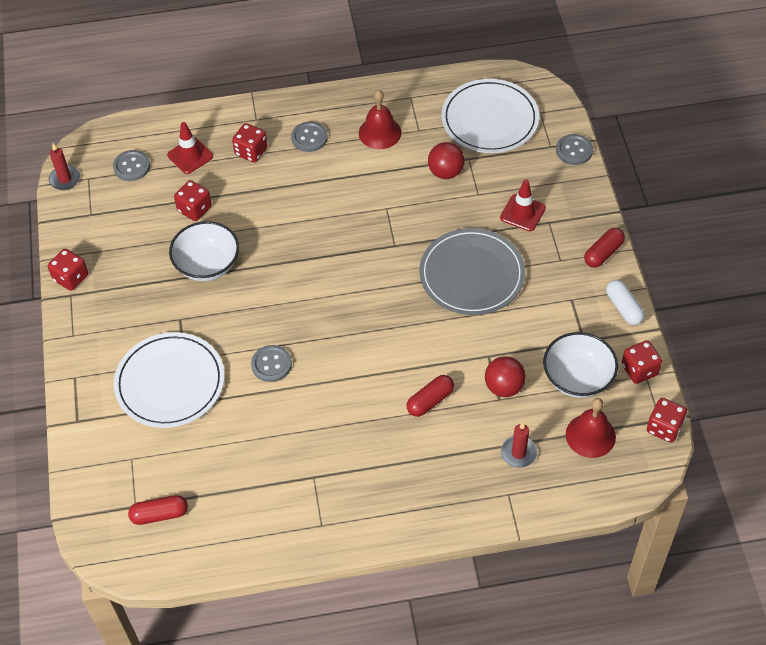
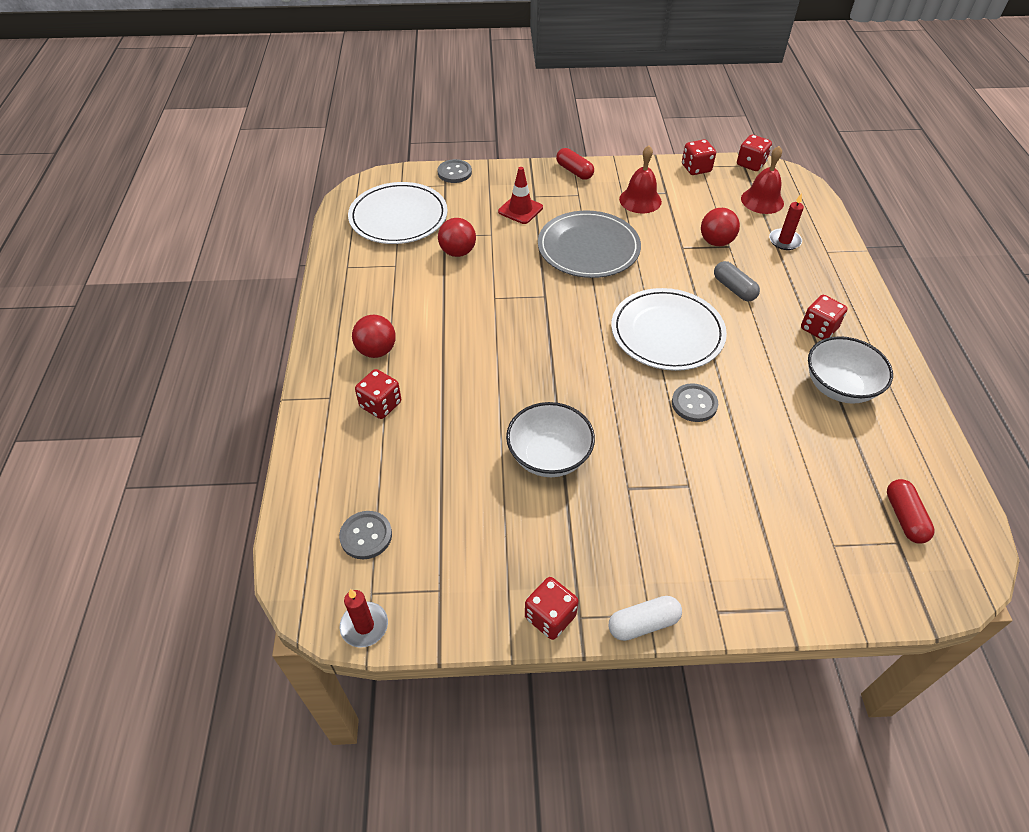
camera: 85 degrees left, 5 degrees down
white plate [114,332,225,428] -> white plate moved to [611,288,727,371]
red traffic cone [167,122,213,174] -> none
red dice [174,180,212,221] -> red dice moved to [801,295,847,340]
grey button [291,121,328,152] -> red ball [352,315,396,358]
red bell [359,90,402,149] -> red bell moved to [619,145,662,213]
red capsule [406,375,454,417] -> grey capsule [714,261,760,301]
white bowl [543,332,618,398] -> white bowl moved to [808,336,893,404]
white capsule [606,280,645,325] -> white capsule moved to [609,596,682,641]

